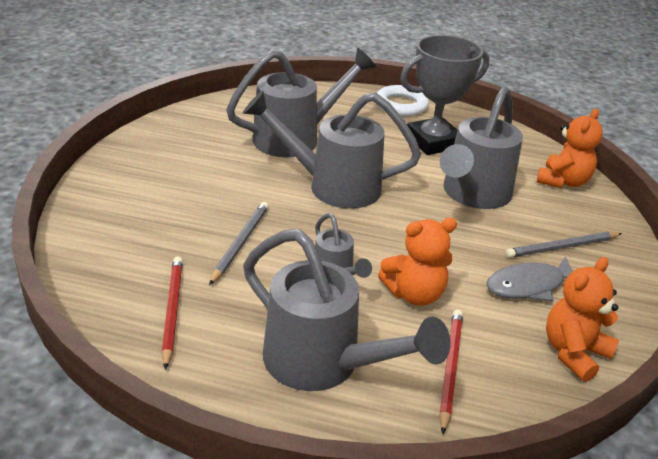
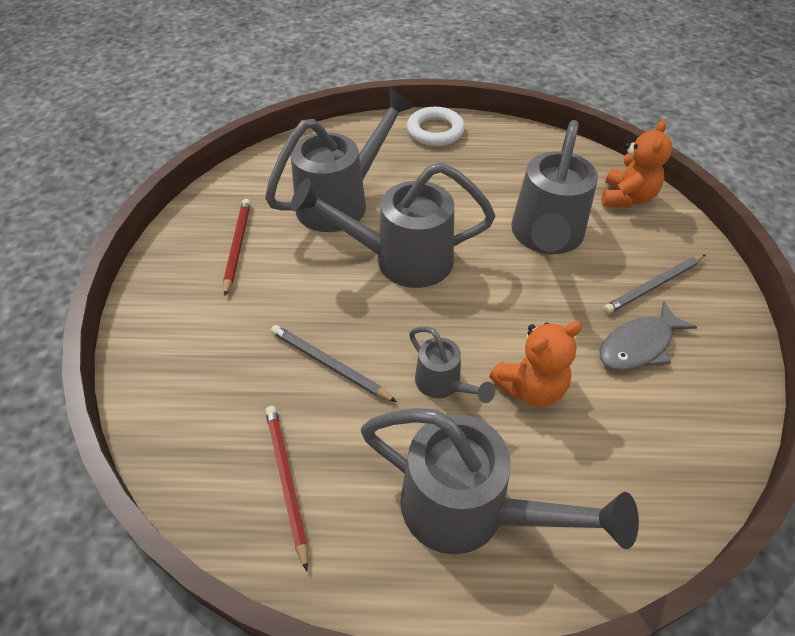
camera: 10 degrees left, 15 degrees up
grey pencil [209,202,269,285] -> grey pencil turned 60 degrees counterclockwise [271,325,397,402]
grey trophy [400,35,489,155] -> none
red pencil [439,310,463,434] -> red pencil moved to [223,199,251,296]
orange teddy bear [546,257,619,382] -> none

